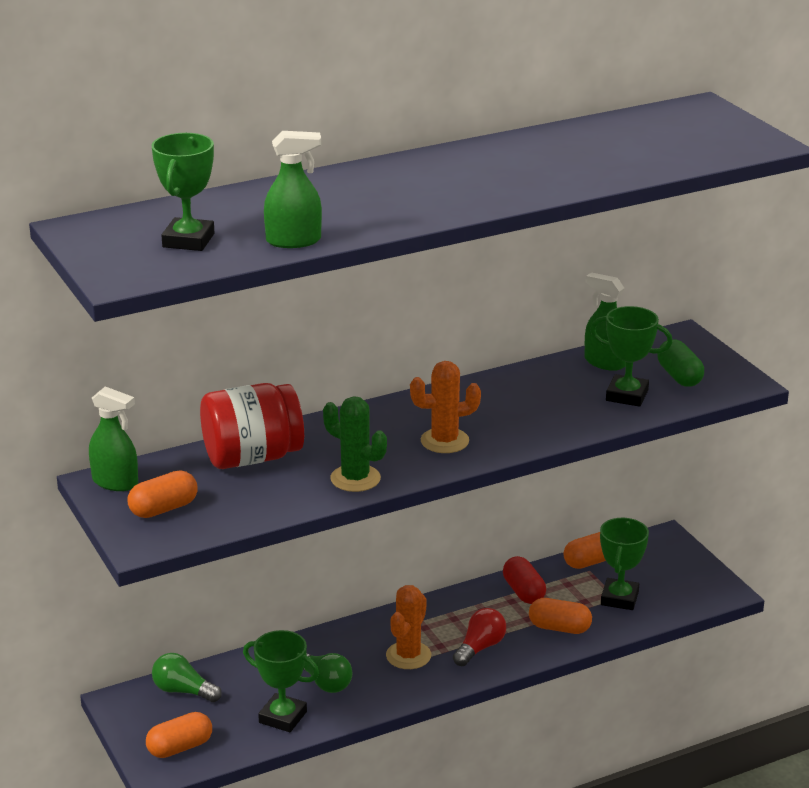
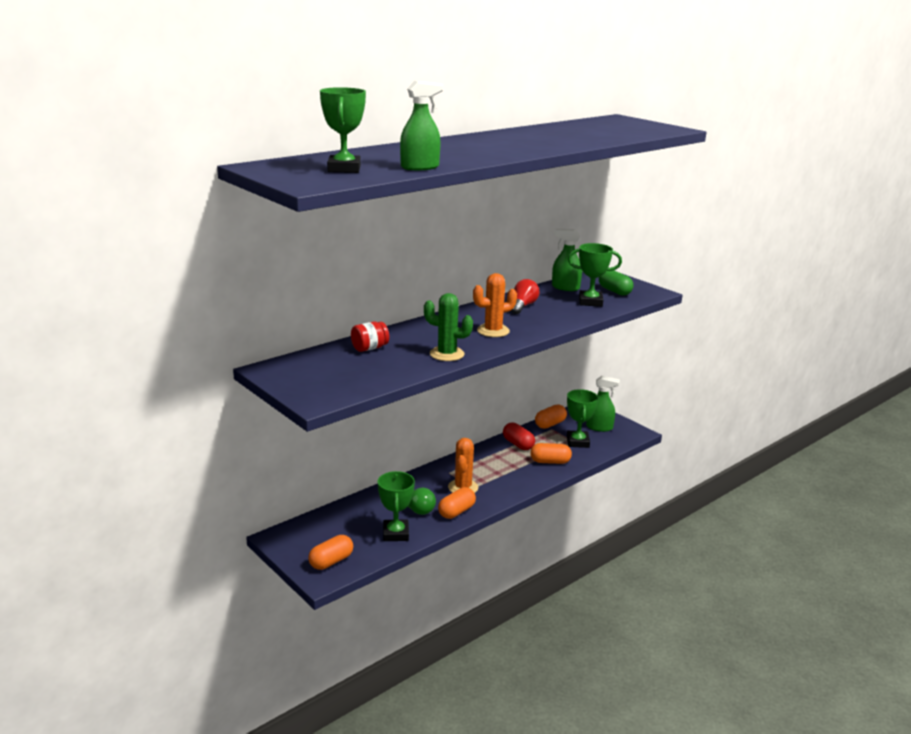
camera: 15 degrees left, 5 degrees down
green spray bottle [89,386,138,491] -> green spray bottle moved to [586,376,620,432]
orange capsule [128,471,198,518] -> orange capsule moved to [438,487,476,519]
green light bulb [152,653,222,702] -> none
red jar [200,383,304,469] -> red jar [351,321,389,352], size x0.50
green trophy [243,630,319,732] -> green trophy turned 75 degrees clockwise [378,471,415,541]
red light bulb [453,608,506,666] -> red light bulb moved to [511,279,539,314]

